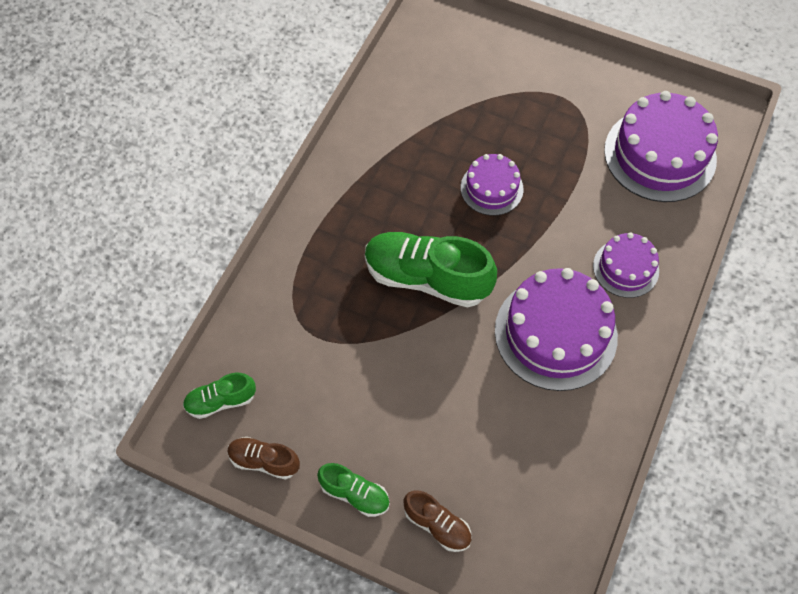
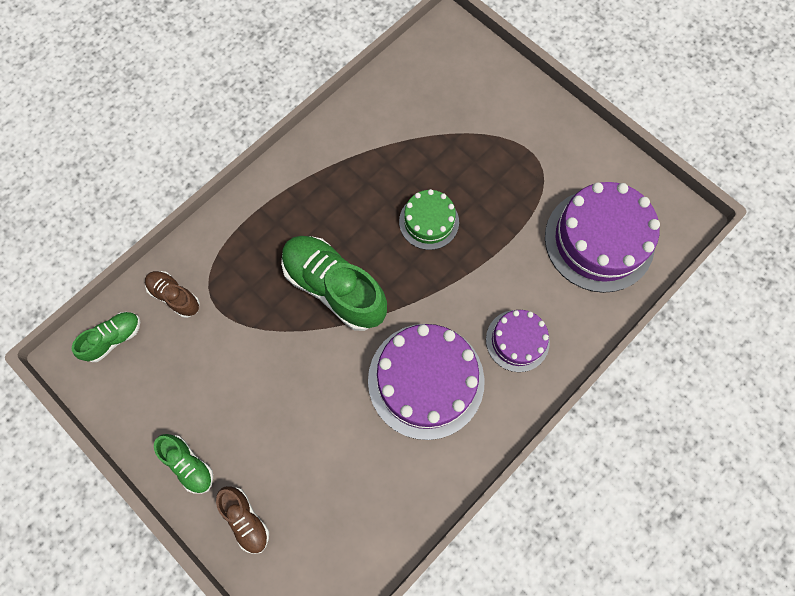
camera: 20 degrees right, 10 degrees up
green shoe [183,373,256,419] -> green shoe turned 135 degrees clockwise [72,312,140,362]
brown shoe [227,437,300,480] -> brown shoe moved to [145,271,200,318]
purple cake [461,154,524,216] -> green cake [399,189,459,250]

